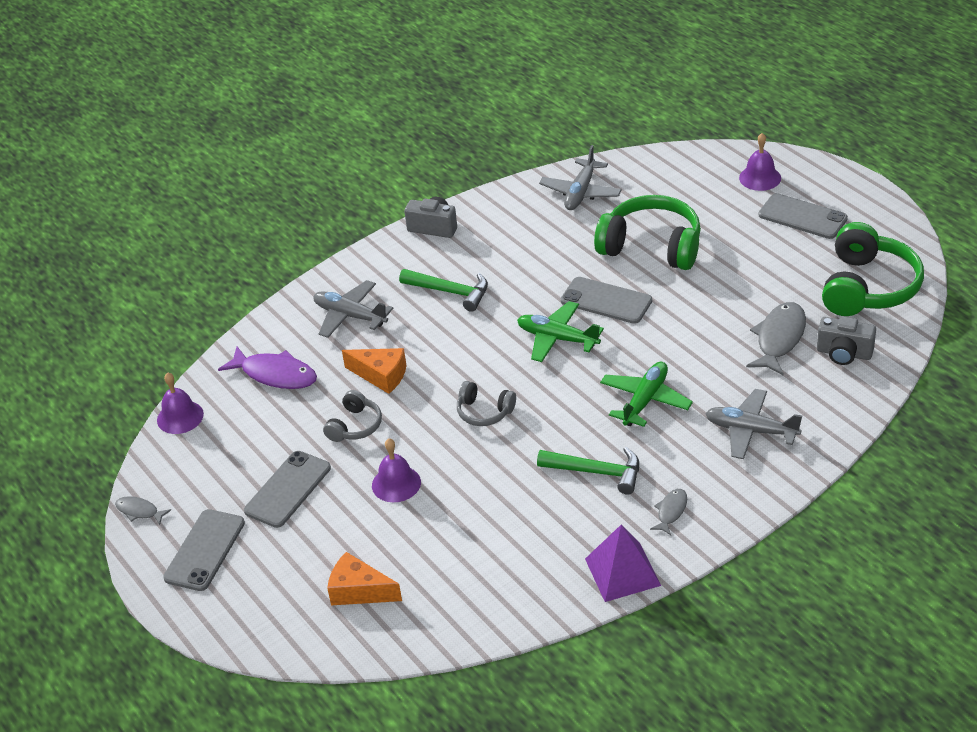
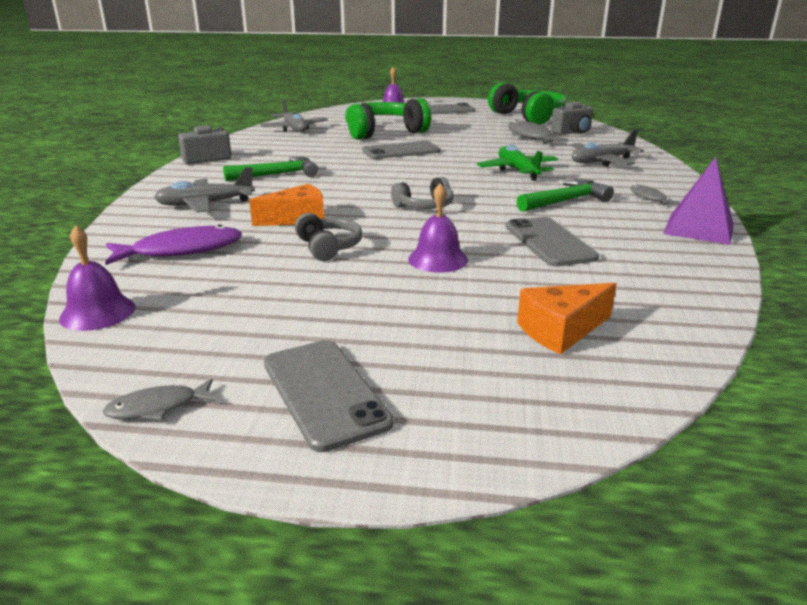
camera: 50 degrees left, 15 degrees down
grey phone [244,451,331,528] -> grey phone moved to [506,217,599,266]
green plane [517,301,604,362] -> none

